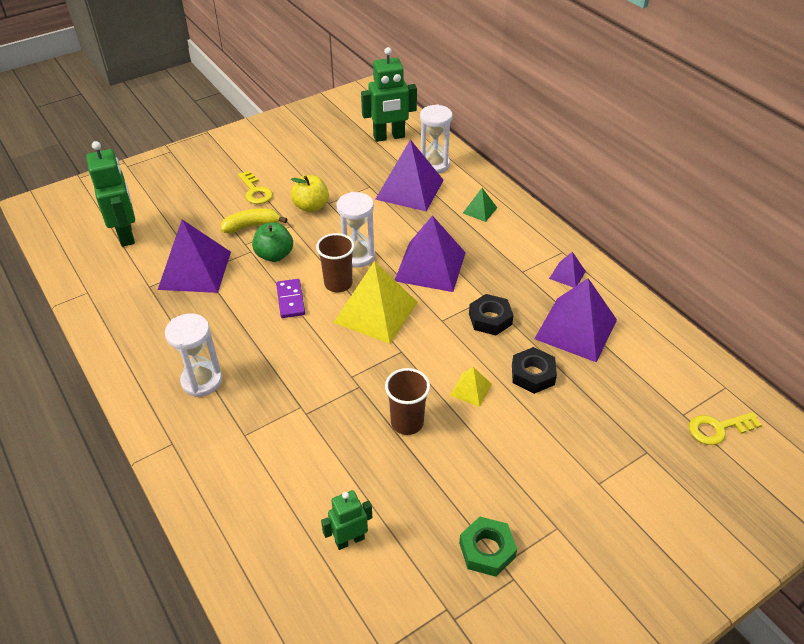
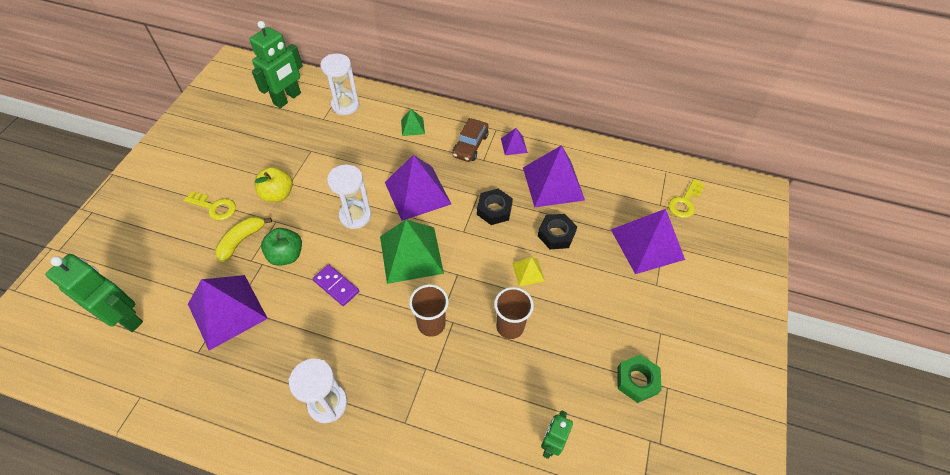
camera: 40 degrees left, 10 degrees up
brown cup [316,233,355,292] -> brown cup moved to [409,284,449,337]
yellow pyramid [333,261,418,344] -> green pyramid [380,219,444,284]
purple pyramid [375,139,444,211] -> purple pyramid moved to [611,209,685,274]
none -> brown car [453,118,489,162]

